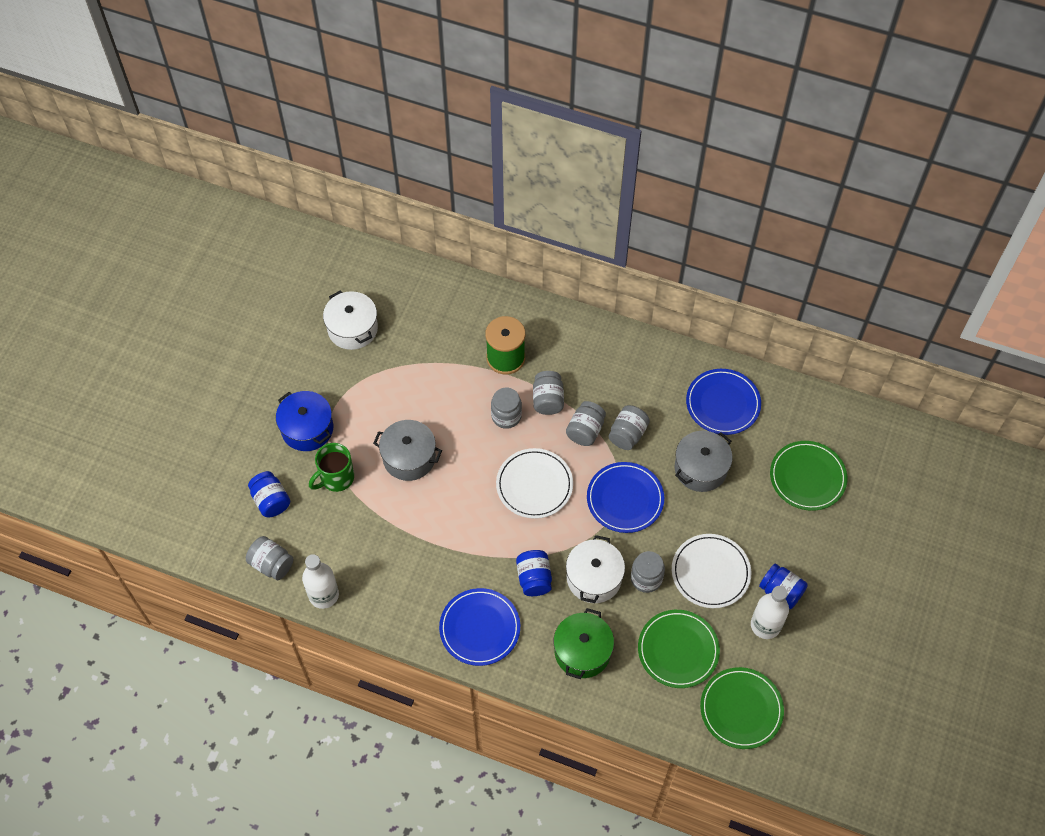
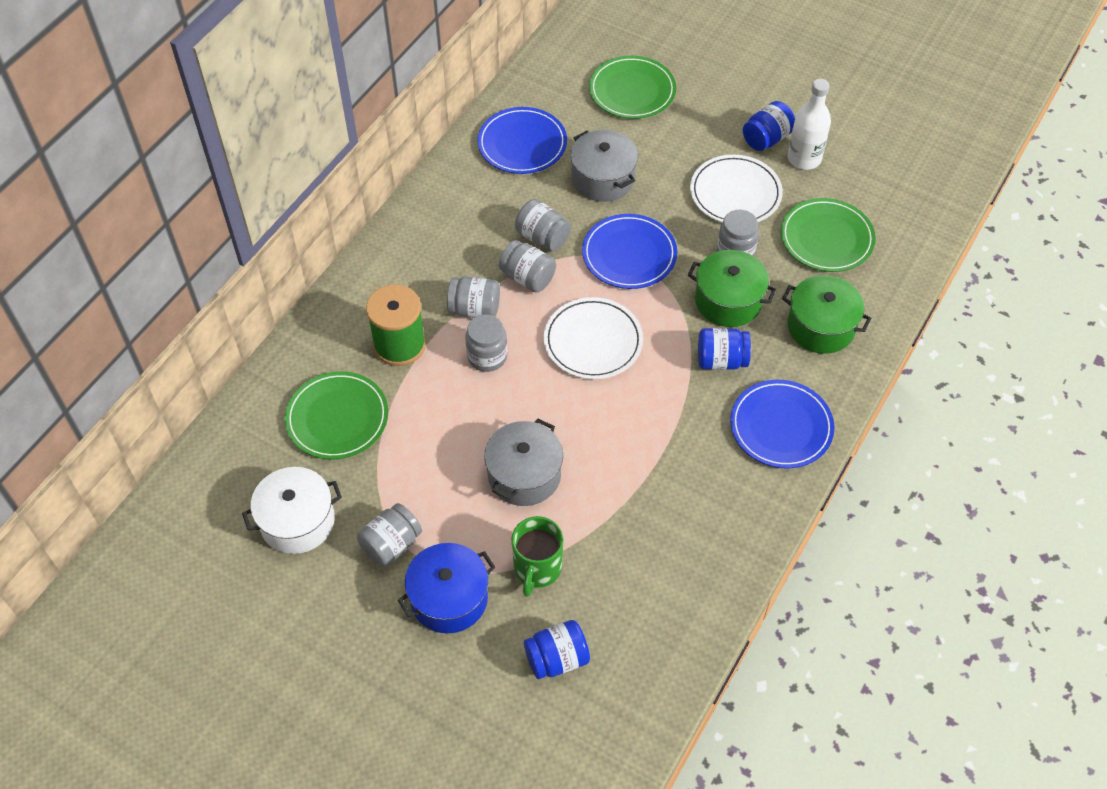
camera: 80 degrees left, 5 degrees down
grey jar [246,536,293,580] -> grey jar moved to [357,503,422,567]
white bottle [302,554,339,609] -> none
green mug [309,443,354,492] -> green mug turned 45 degrees clockwise [511,516,563,597]
white pot [566,535,625,603] -> green pot [688,250,776,327]
green plate [700,667,784,749] -> green plate moved to [285,371,388,460]

